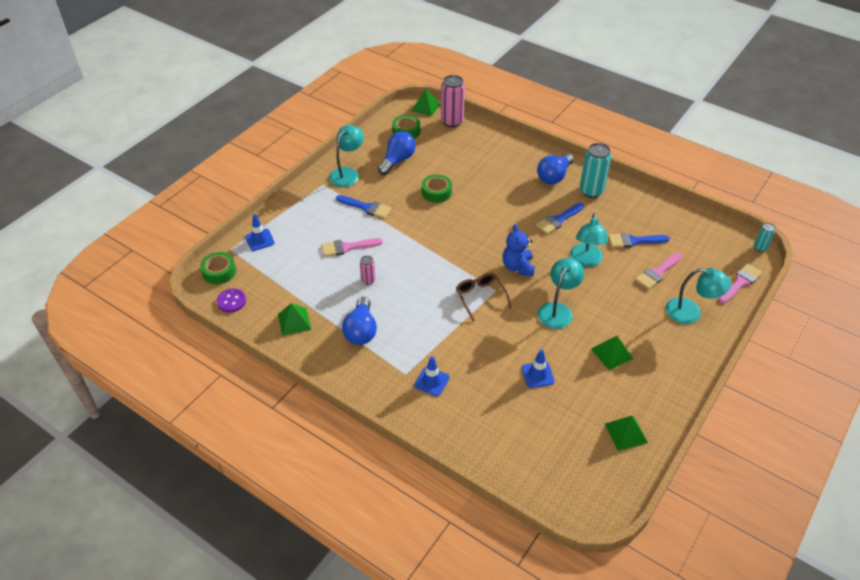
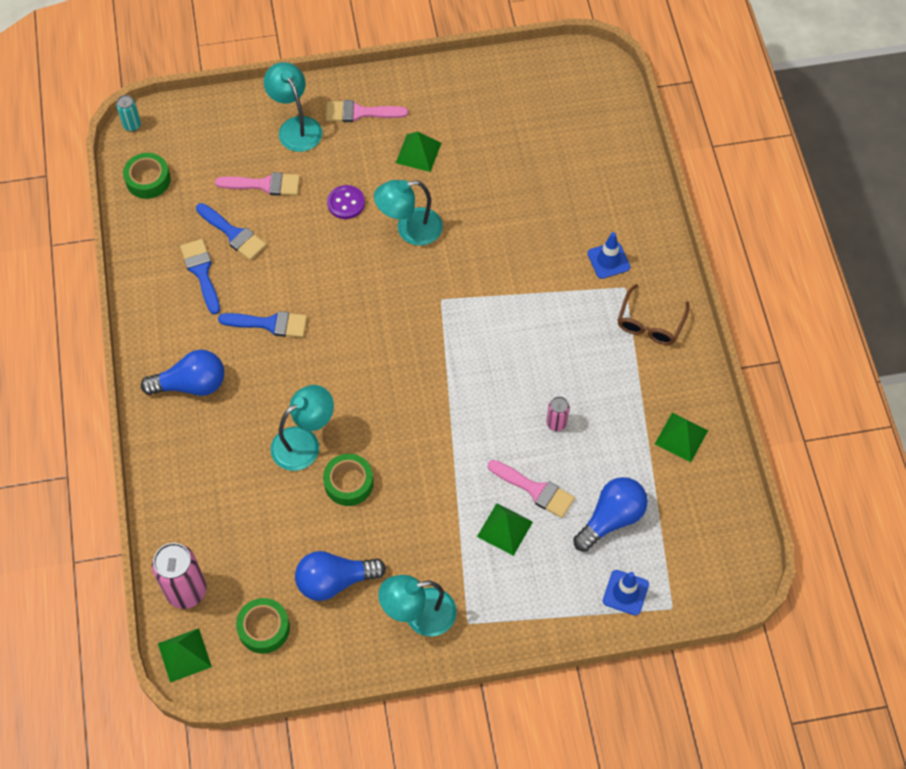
camera: 135 degrees left, 15 degrees up
green tape [200,252,236,284] -> green tape moved to [123,153,171,199]
purple button [217,288,246,313] -> purple button moved to [327,185,365,219]
blue brush [336,195,391,219] -> blue brush moved to [180,239,220,315]
blue light bulb [342,297,377,345] -> blue light bulb moved to [573,477,648,552]
brown glasses [456,273,512,322] -> brown glasses moved to [618,284,690,345]
blue teddy bear [503,224,535,276] -> none
blue traffic cone [521,349,555,388] -> none
turquoise lamp [570,213,608,267] -> turquoise lamp moved to [271,385,334,471]
turquoise can [580,143,612,198] -> none
green pyramid [605,416,648,451] -> green pyramid moved to [477,503,533,556]
pink brush [718,263,762,304] -> pink brush moved to [326,100,408,122]

